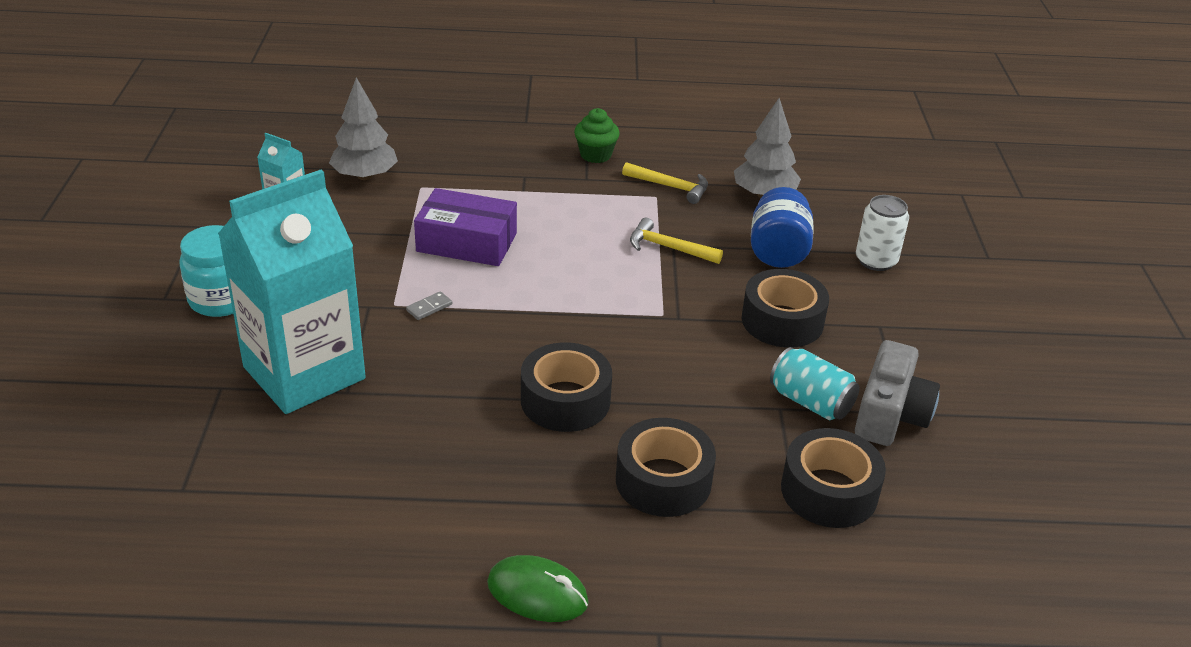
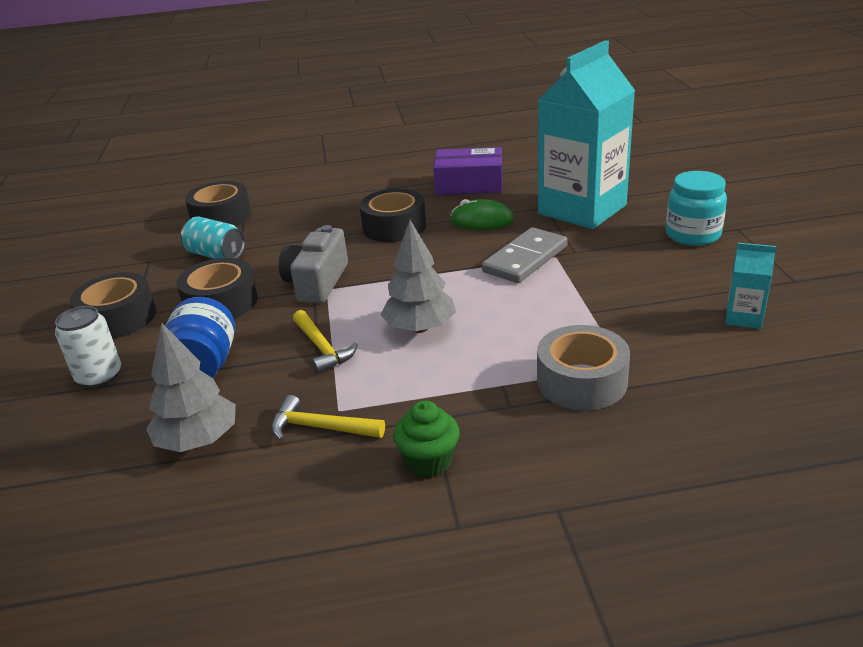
camera: 175 degrees right, 5 degrees down
grey tree [329,77,398,180] -> grey tree moved to [380,220,456,333]
grey domino [406,291,452,320] -> grey domino [482,227,568,283], size x2.49
purple box [414,188,517,266] -> purple box moved to [433,147,503,195]
green mouse [487,555,589,622] -> green mouse moved to [450,199,514,230]
black tape [616,418,716,517] -> black tape moved to [70,272,156,339]
yellow hammer [630,218,723,264] -> yellow hammer turned 45 degrees clockwise [293,310,358,374]
grey camera [855,340,940,446] -> grey camera moved to [279,225,348,303]
none -> grey tape [537,325,630,410]

